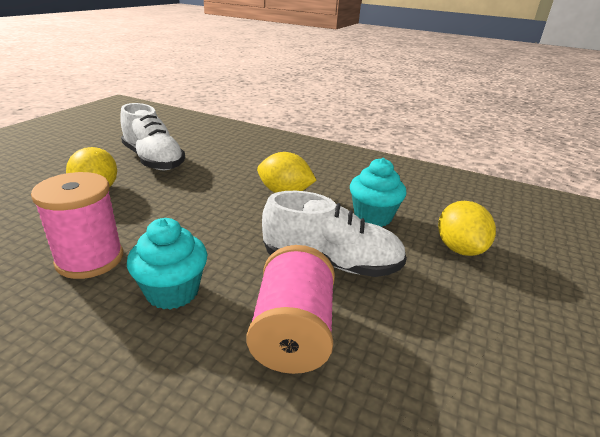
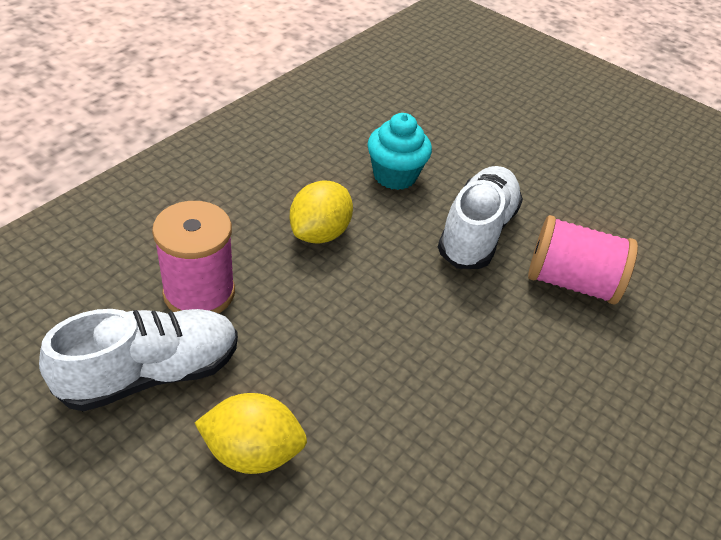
camera: 80 degrees left, 15 degrees up
pink spool [31,172,123,279] -> pink spool moved to [152,201,235,314]
turquoise cupcake [127,218,207,310] -> none
yellow lemon [438,201,496,256] -> none

